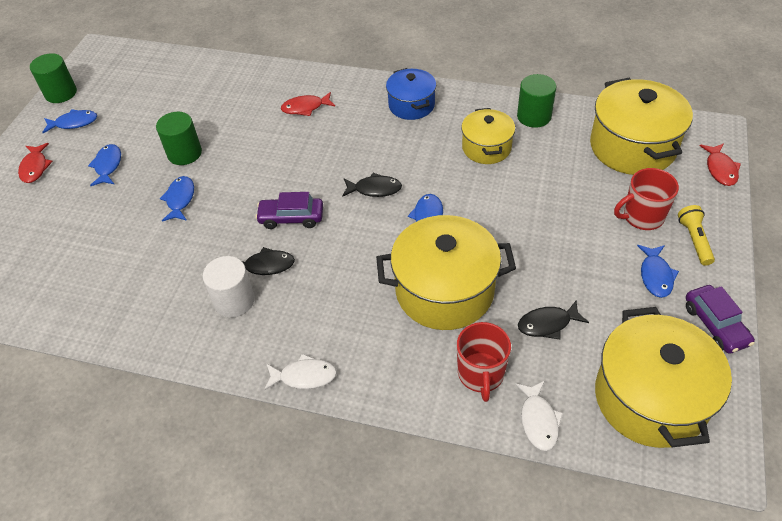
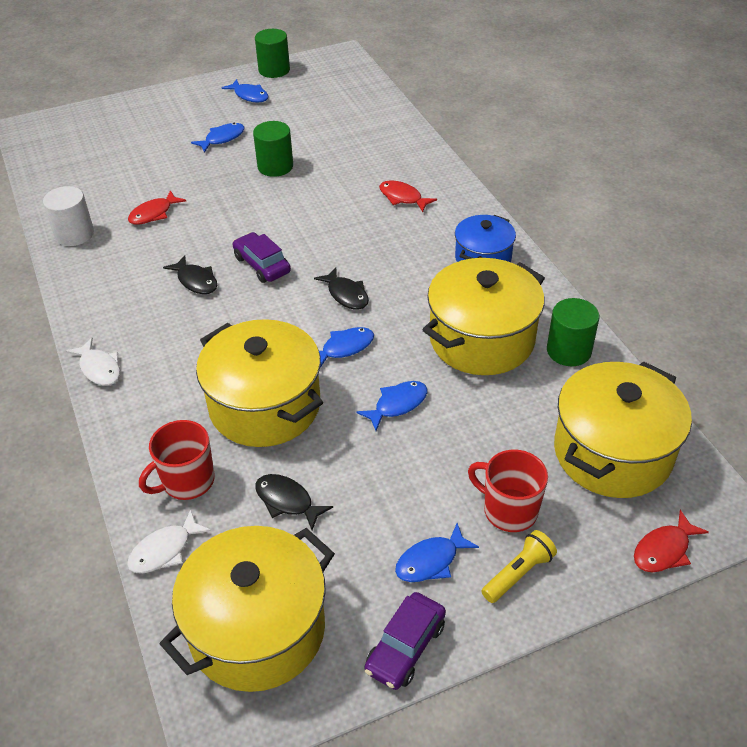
camera: 50 degrees right, 5 degrees down
red fish [18,143,53,183] -> red fish moved to [128,190,186,225]
blue fish [160,176,194,222] -> blue fish moved to [356,381,427,431]
white cylinder [203,256,255,318] -> white cylinder moved to [43,186,94,246]
yellow pot [461,108,515,164] -> yellow pot [423,258,545,375], size x1.71

